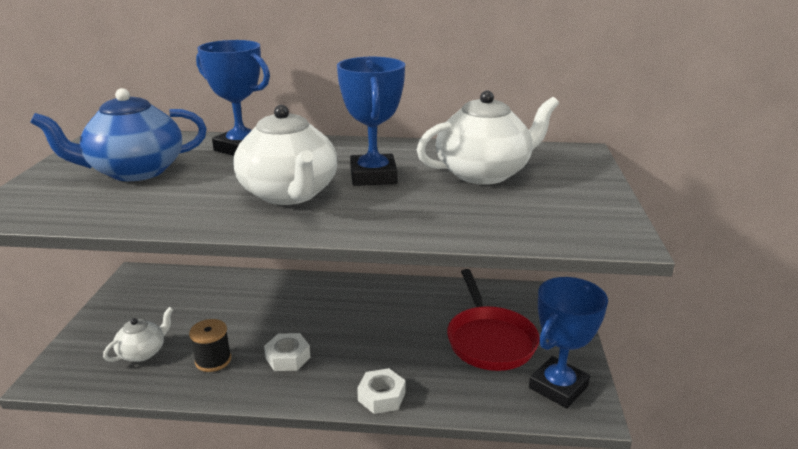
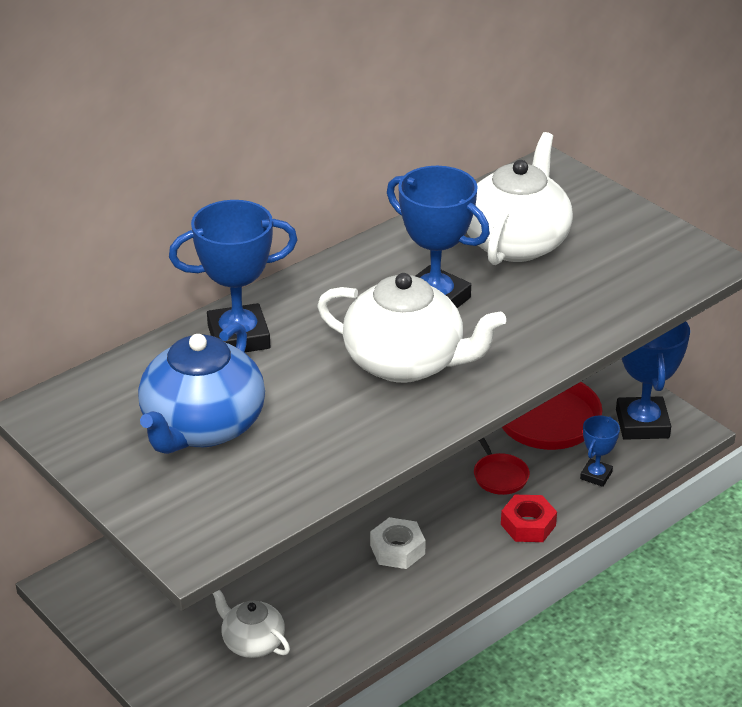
camera: 45 degrees left, 10 degrees up
white teapot [103,307,173,362] -> white teapot turned 45 degrees counterclockwise [213,590,290,658]
black spool [189,319,231,372] -> none
white nut [357,368,405,414] -> red nut [501,495,557,542]
none -> red pan [474,438,530,495]
none -> blue trophy [580,416,620,487]

